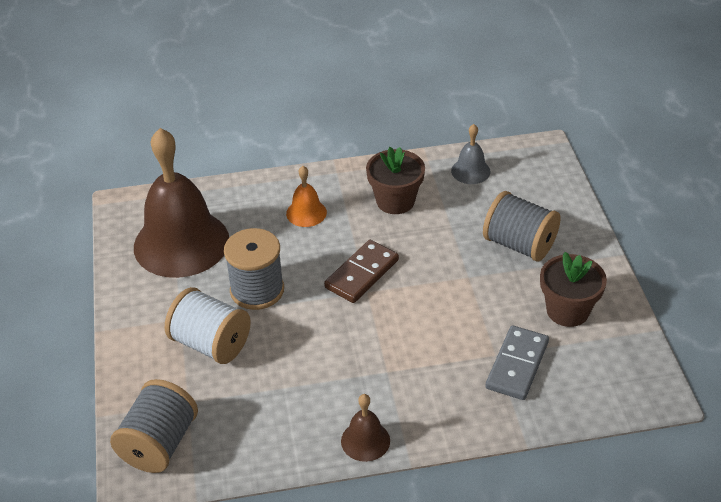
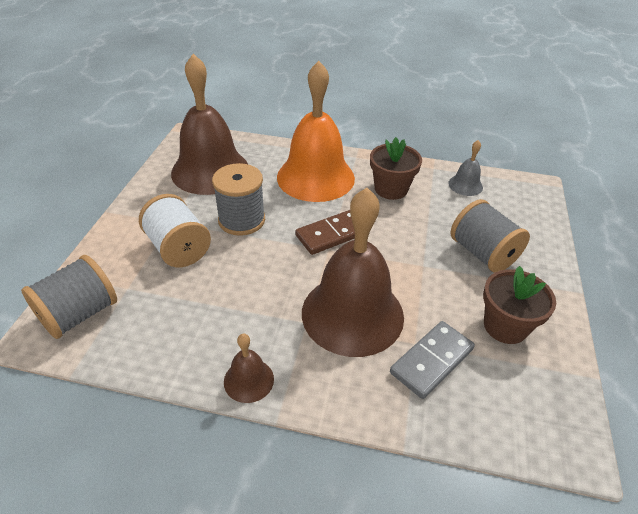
camera: 20 degrees right, 0 degrees up
orange bell [286,166,327,227] -> orange bell [277,61,355,202], size x2.30
none -> brown bell [302,188,404,357]

